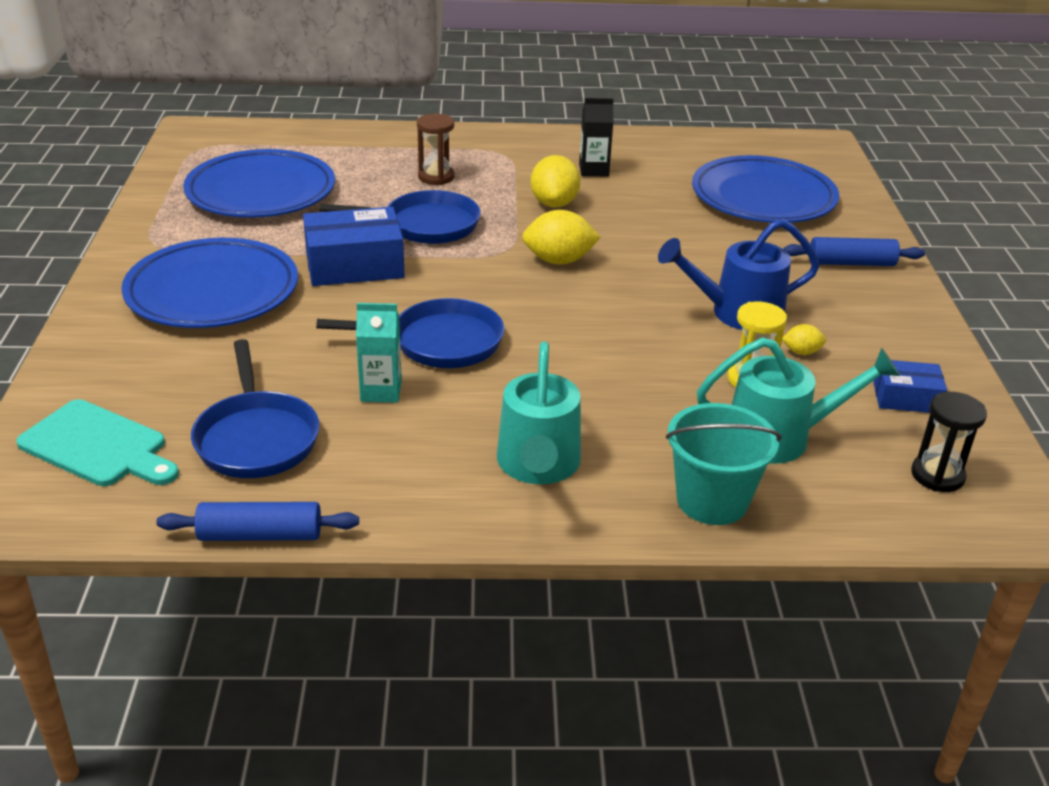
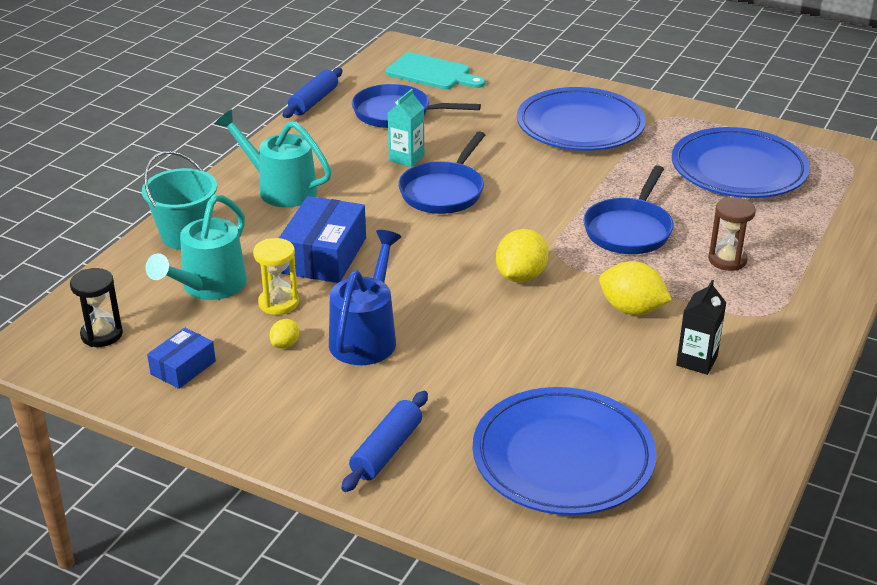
camera: 120 degrees right, 0 degrees up
turquoise cutting board [16,399,179,486] -> turquoise cutting board turned 120 degrees counterclockwise [386,52,485,89]
blue box [303,207,405,286] -> blue box moved to [279,196,366,283]

